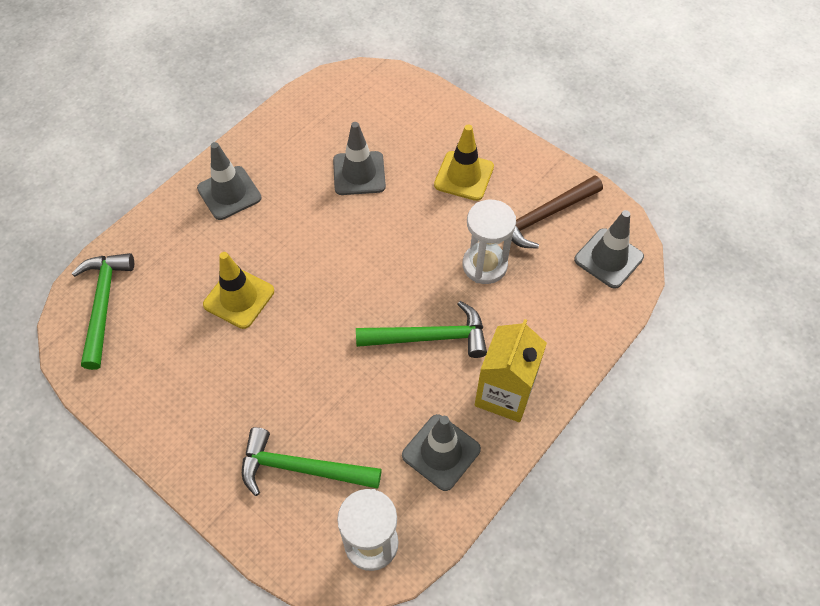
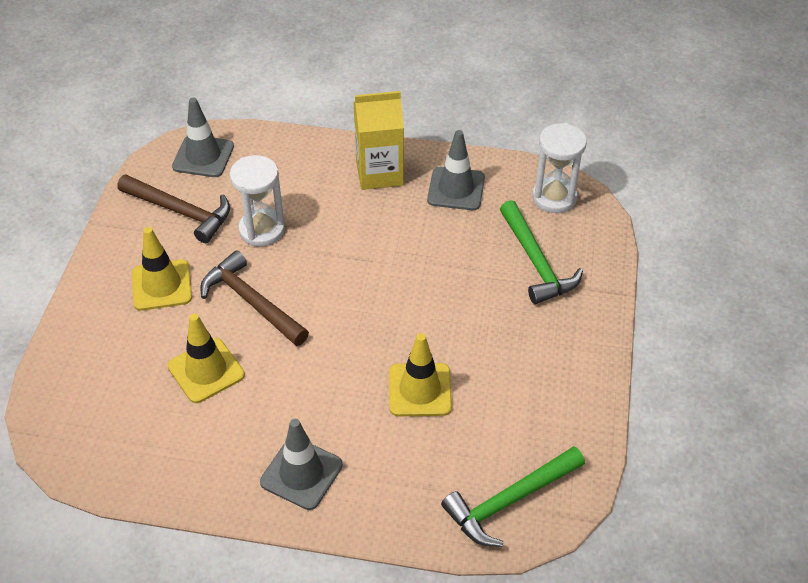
camera: 120 degrees left, 10 degrees down
grey traffic cone [333,122,386,195] -> yellow traffic cone [168,313,245,403]
green hammer [356,301,487,358] -> none
none -> brown hammer [200,251,309,346]

